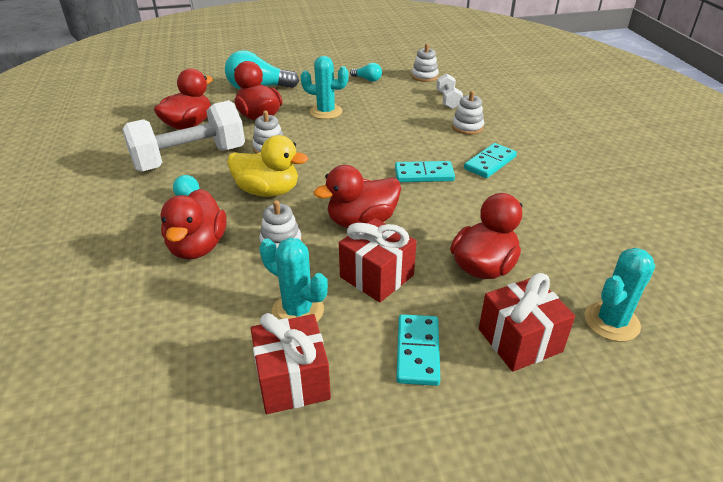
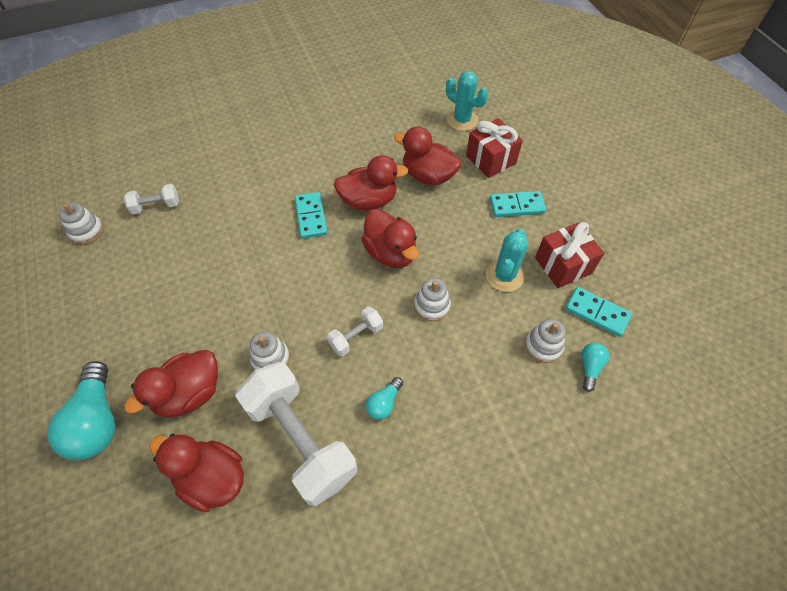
camera: 100 degrees left, 20 degrees up
red duck [161,189,227,260] -> red duck moved to [334,155,408,211]
yellow duck [227,135,308,197] -> white dumbbell [327,307,383,356]
turquoise cactus [301,56,349,119] -> none
red gift [339,218,417,302] -> none
turquoise light bulb [350,63,382,82] -> turquoise light bulb moved to [581,343,609,392]
white stacking toy [452,91,484,135] -> white stacking toy moved to [525,319,566,363]
turquoise domino [464,143,517,178] -> turquoise domino moved to [565,287,632,337]

